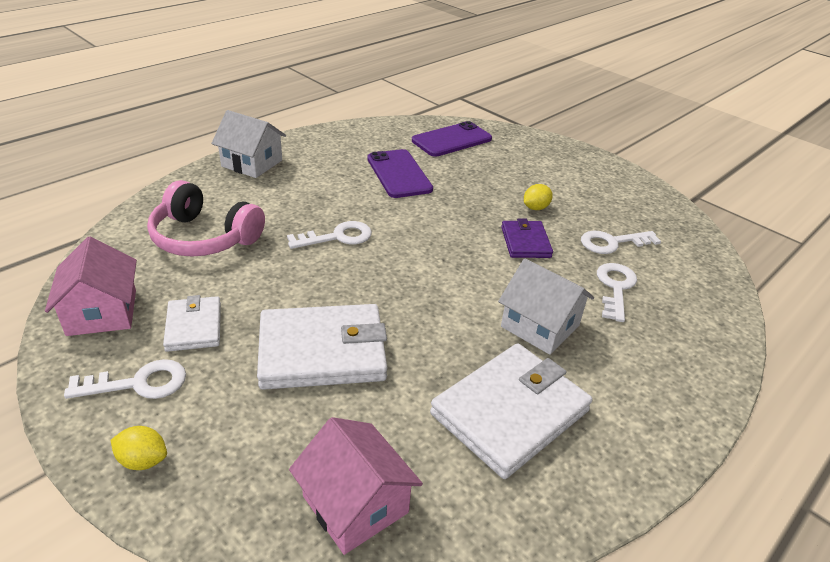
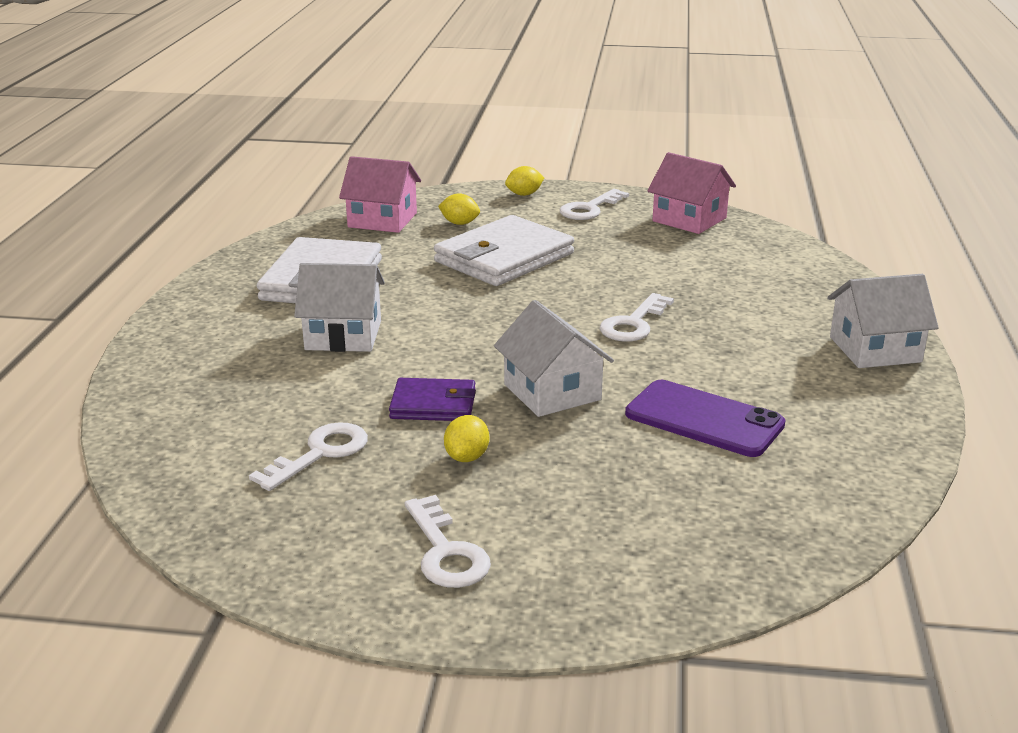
camera: 145 degrees right, 10 degrees down
pink headphones [147,180,265,256] -> none
white wallet [163,295,221,352] -> none
purple phone [412,121,492,157] -> none
purple wallet [501,218,553,258] -> purple wallet turned 45 degrees counterclockwise [389,378,476,421]
white key [597,263,637,322] -> white key moved to [405,495,491,588]
none -> yellow lemon [438,193,480,225]
none -> white house [494,300,614,417]

